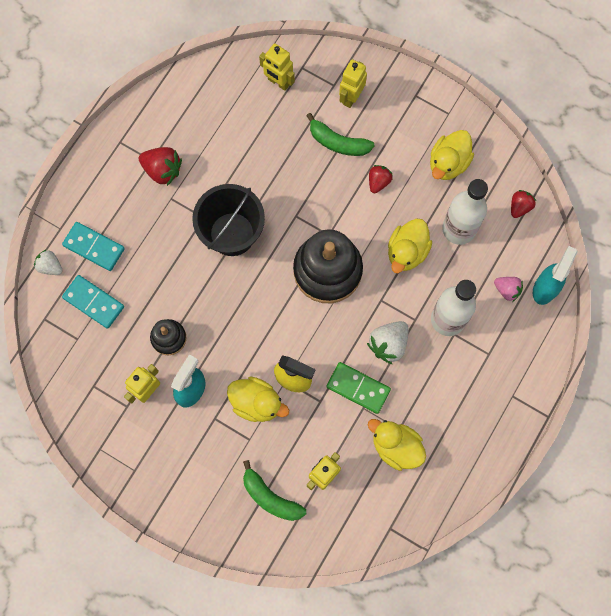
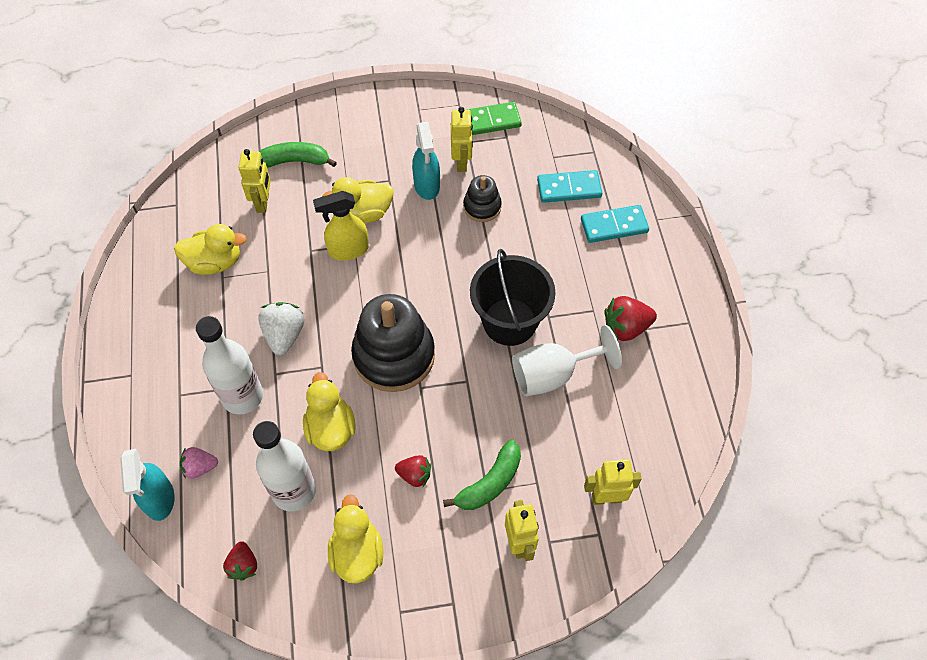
camera: 140 degrees right, 15 degrees down
white strawberry [34,249,63,275] -> none
green banana [306,113,375,156] -> green banana turned 150 degrees clockwise [443,440,521,510]
green domino [326,362,391,414] -> green domino moved to [466,102,522,135]
red strawberry [369,165,393,193] -> red strawberry turned 60 degrees counterclockwise [395,455,431,487]
none -> white goblet [512,325,622,396]

